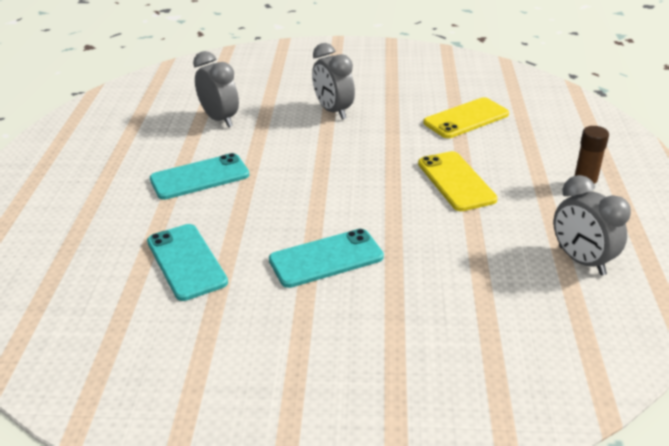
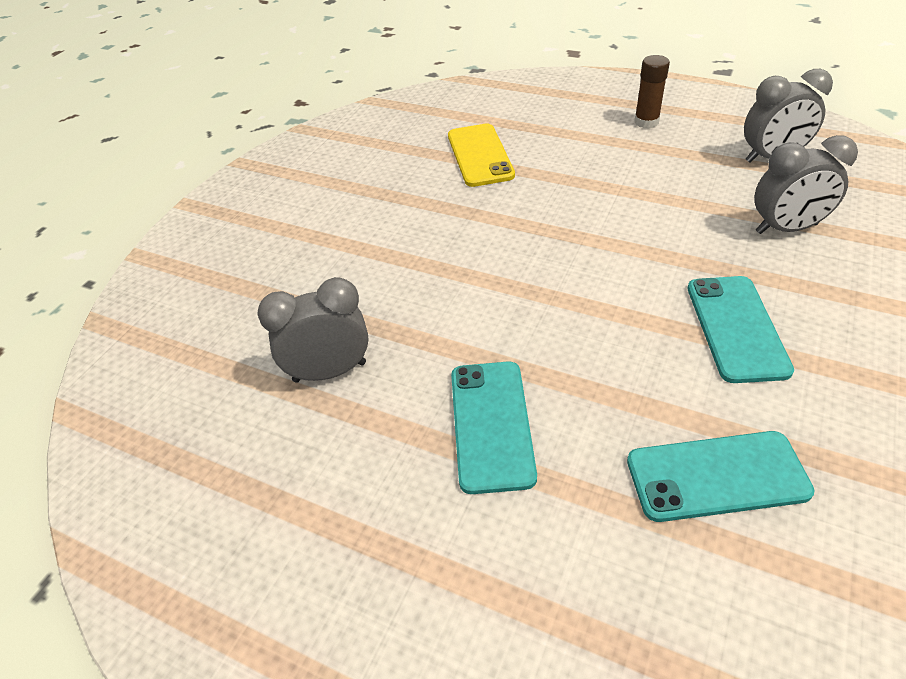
camera: 65 degrees left, 10 degrees up
grey clock [312,43,355,119] -> grey clock moved to [755,135,858,234]
yellow phone [418,151,498,211] -> none

